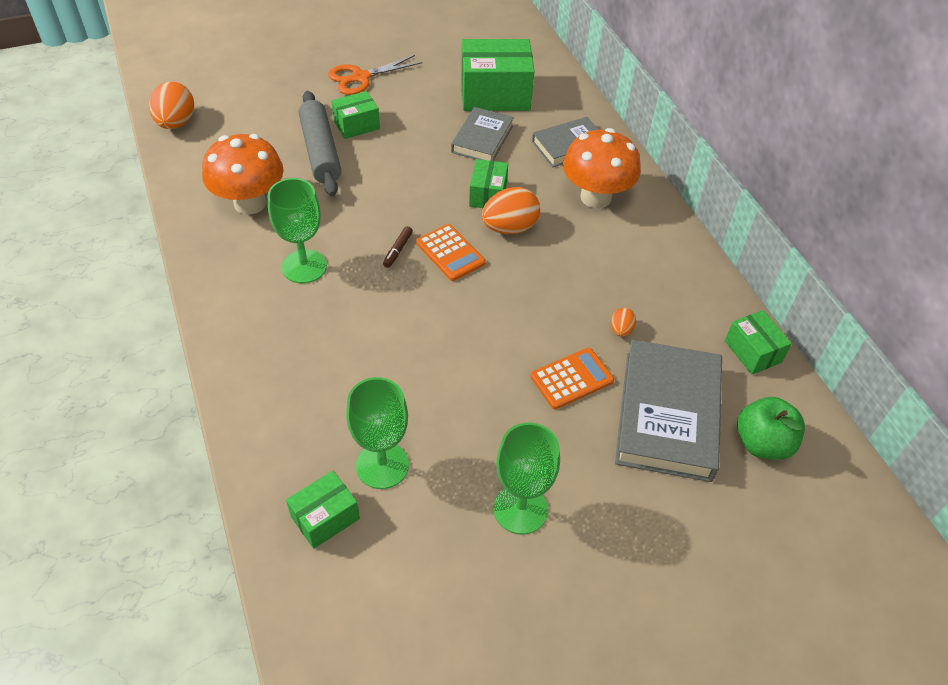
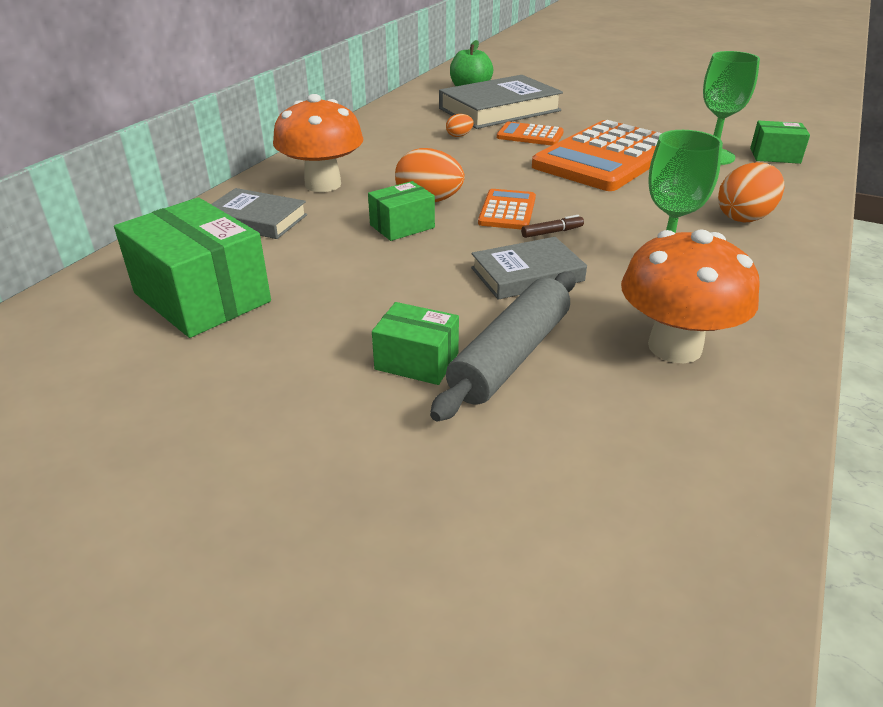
camera: 130 degrees left, 15 degrees down
orange egg [149,82,194,129] -> orange egg moved to [718,162,784,222]
orange scissors [328,55,422,95] -> none
grey book [451,107,514,161] -> grey book moved to [471,237,587,300]
green goblet [494,422,560,535] -> none
green box [725,310,792,375] -> none
none -> orange calculator [532,120,662,191]

